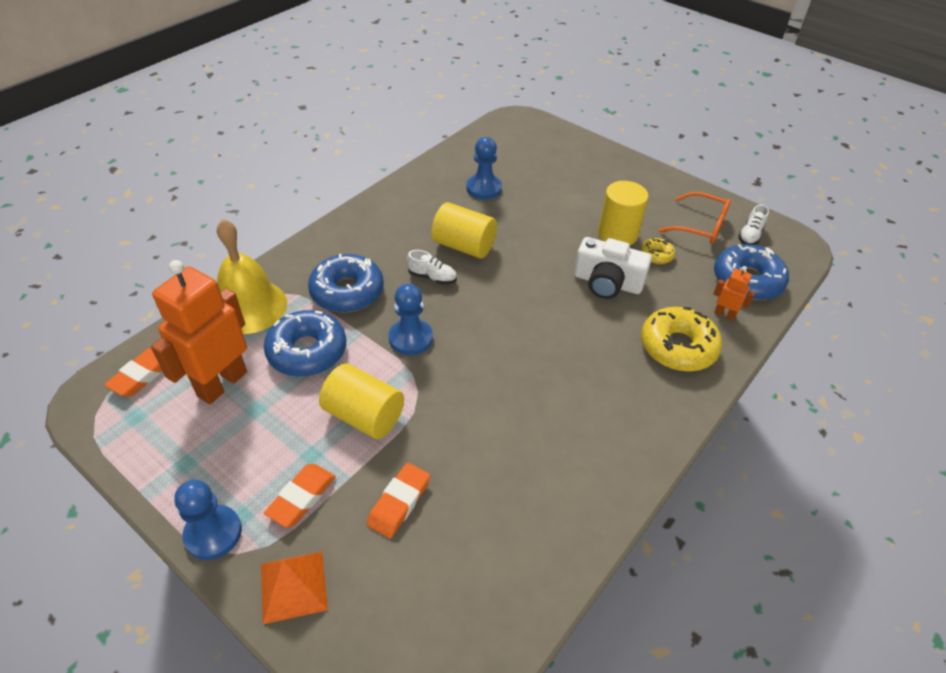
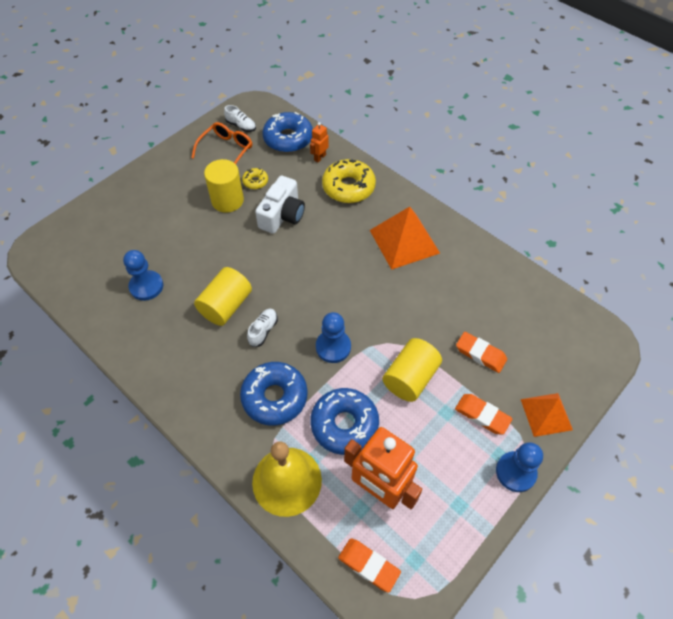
camera: 85 degrees left, 10 degrees up
none -> orange pyramid [370,207,440,270]

